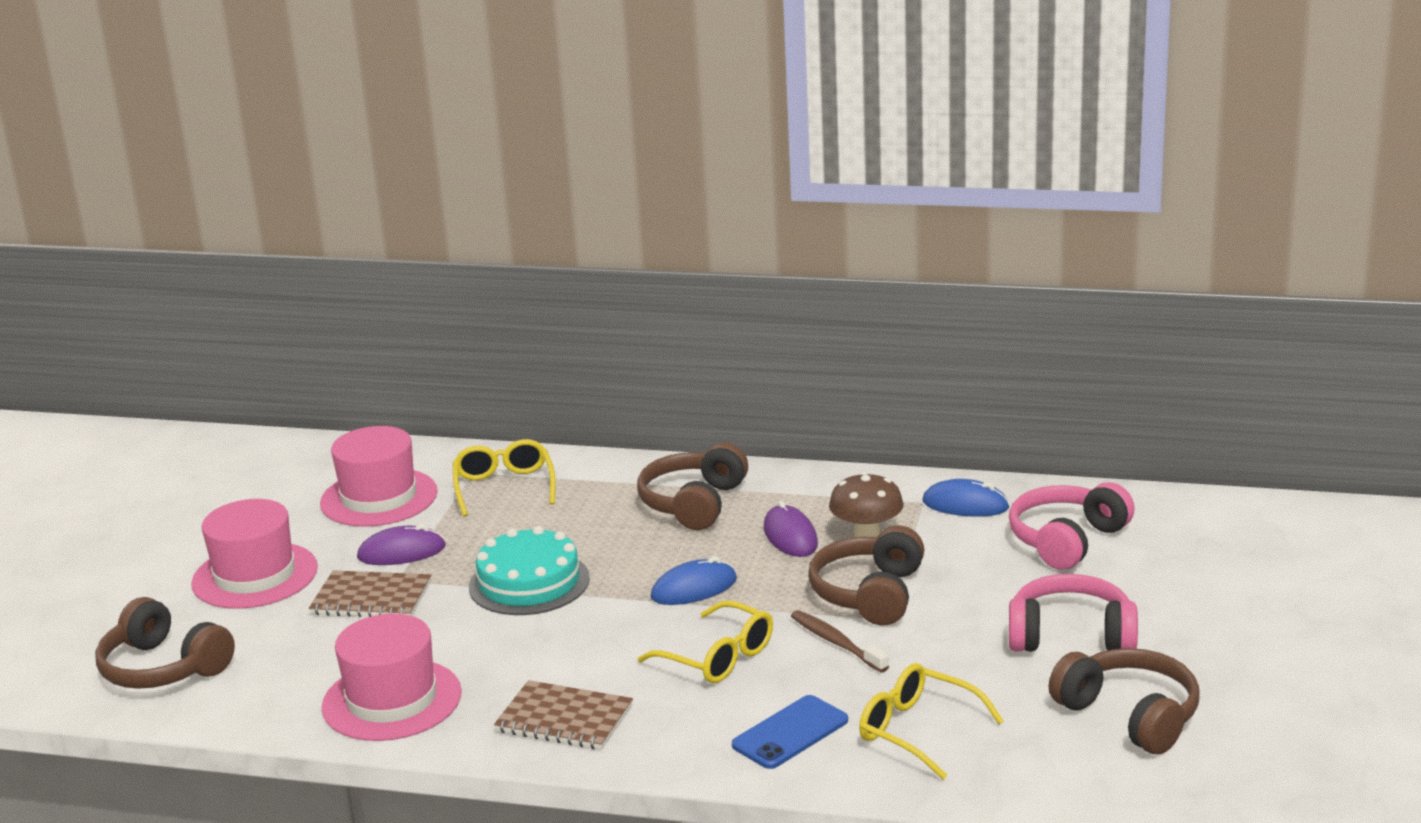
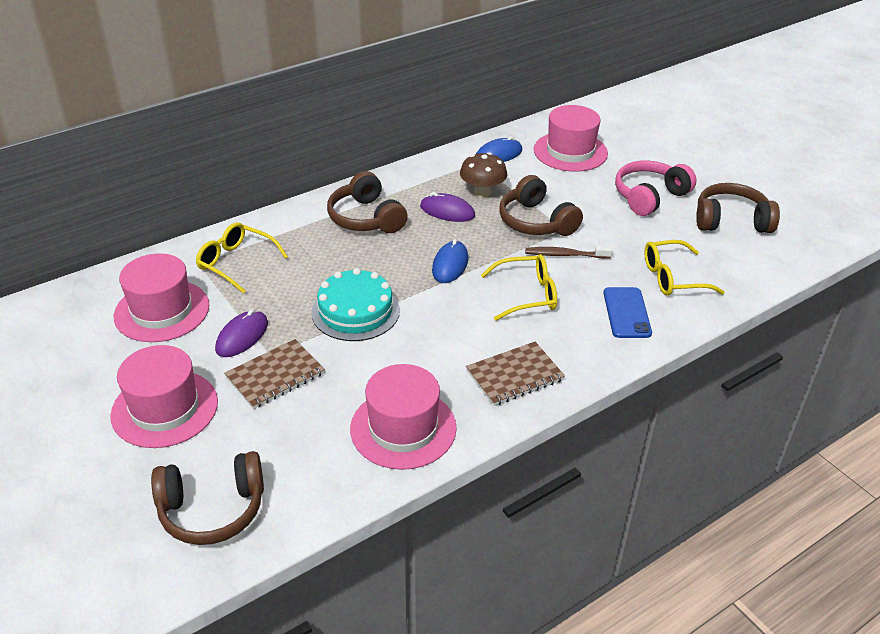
camera: 50 degrees left, 15 degrees up
pink headphones [1009,482,1135,570] -> pink hat [534,105,608,172]

